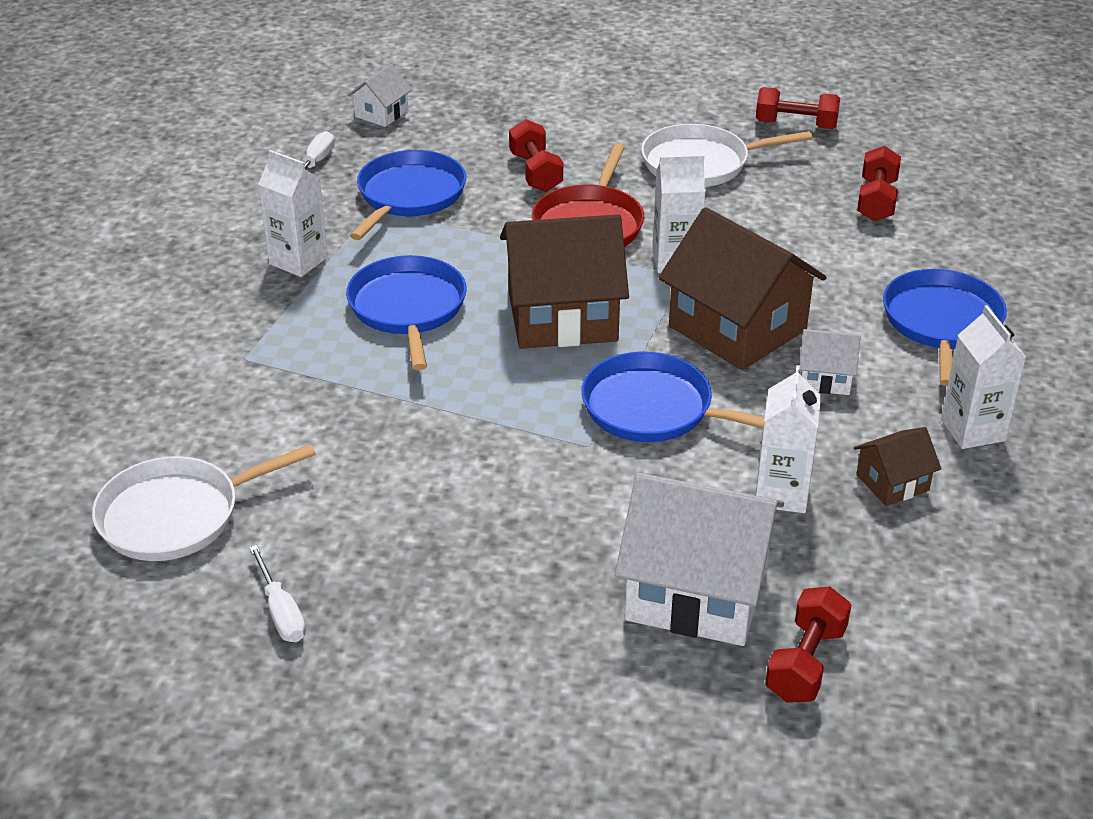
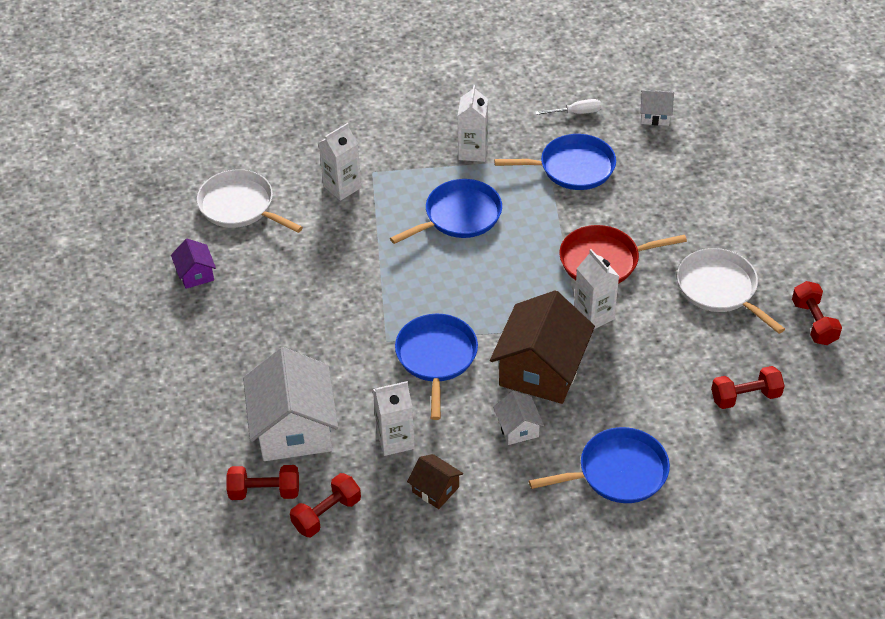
camera: 65 degrees right, 10 degrees up
white screwdriver [249,545,306,642] -> purple house [171,239,216,289]
brown house [500,214,629,349] -> none
red dumbbell [509,119,563,192] -> red dumbbell moved to [290,473,361,537]
white carton [941,305,1026,449] -> white carton moved to [318,123,361,201]

